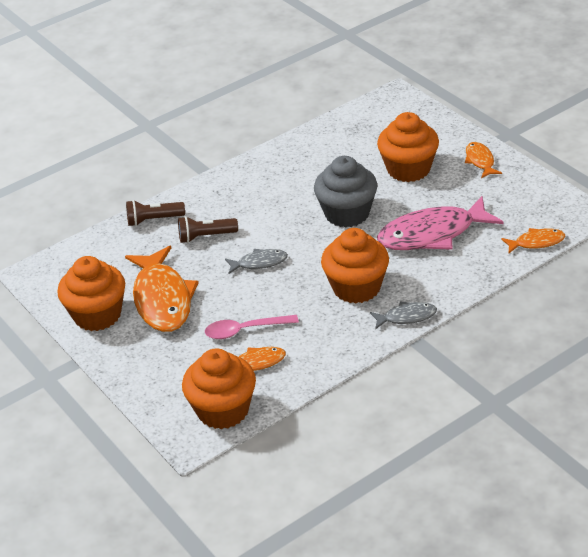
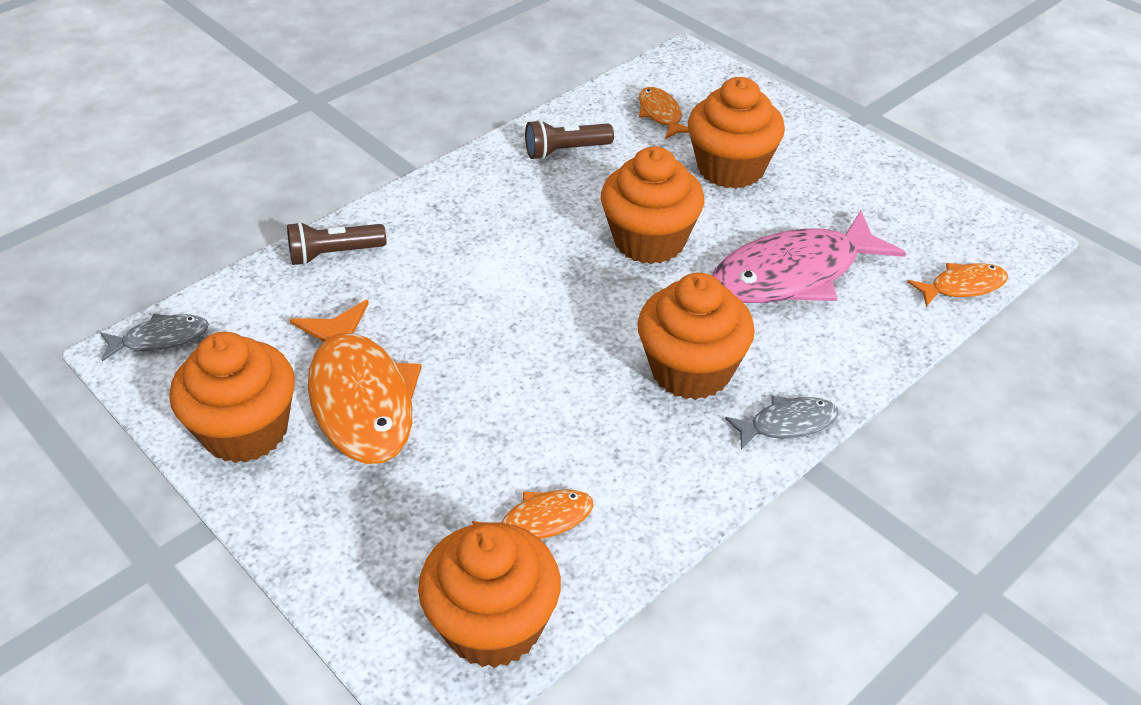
camera: 10 degrees left, 5 degrees up
brown flashlight [178,216,238,243] -> brown flashlight moved to [525,119,614,160]
pink spoon [205,315,299,339] -> none
grey fish [225,249,288,274] -> grey fish moved to [101,314,209,361]
grey cupcake [314,156,377,228] -> orange cupcake [601,146,704,264]
orange fish [465,142,502,178] -> orange fish moved to [639,87,689,139]

